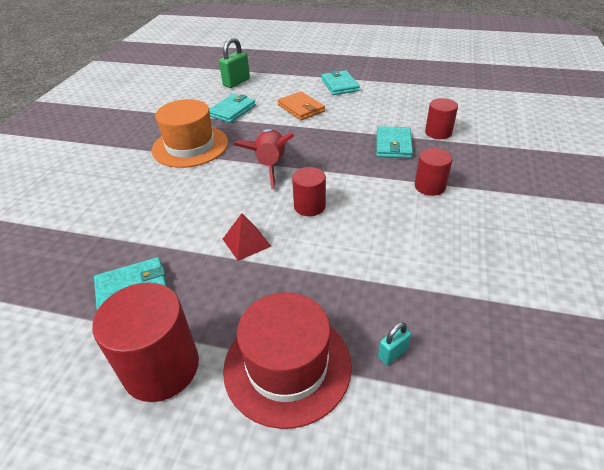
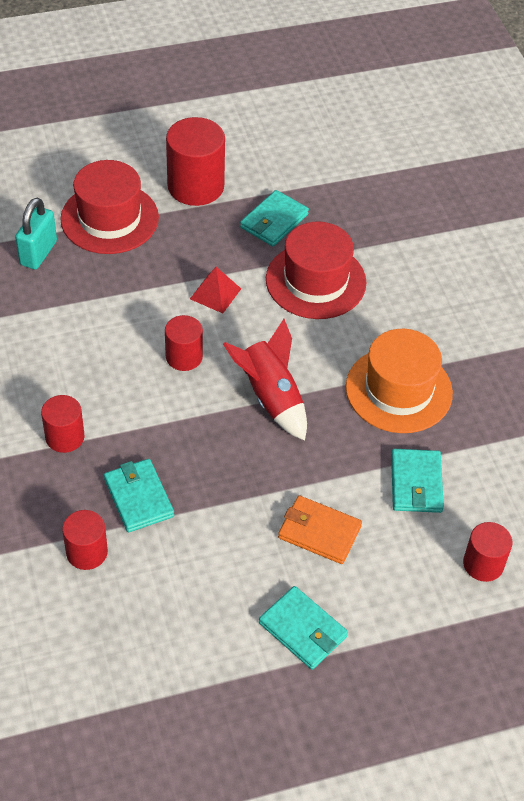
camera: 145 degrees right, 10 degrees up
green padlock [219,37,250,88] -> red cylinder [463,522,512,582]
turquoise padlock [378,322,411,365] -> turquoise padlock [15,198,57,270], size x1.87
none -> red hat [266,222,367,319]

